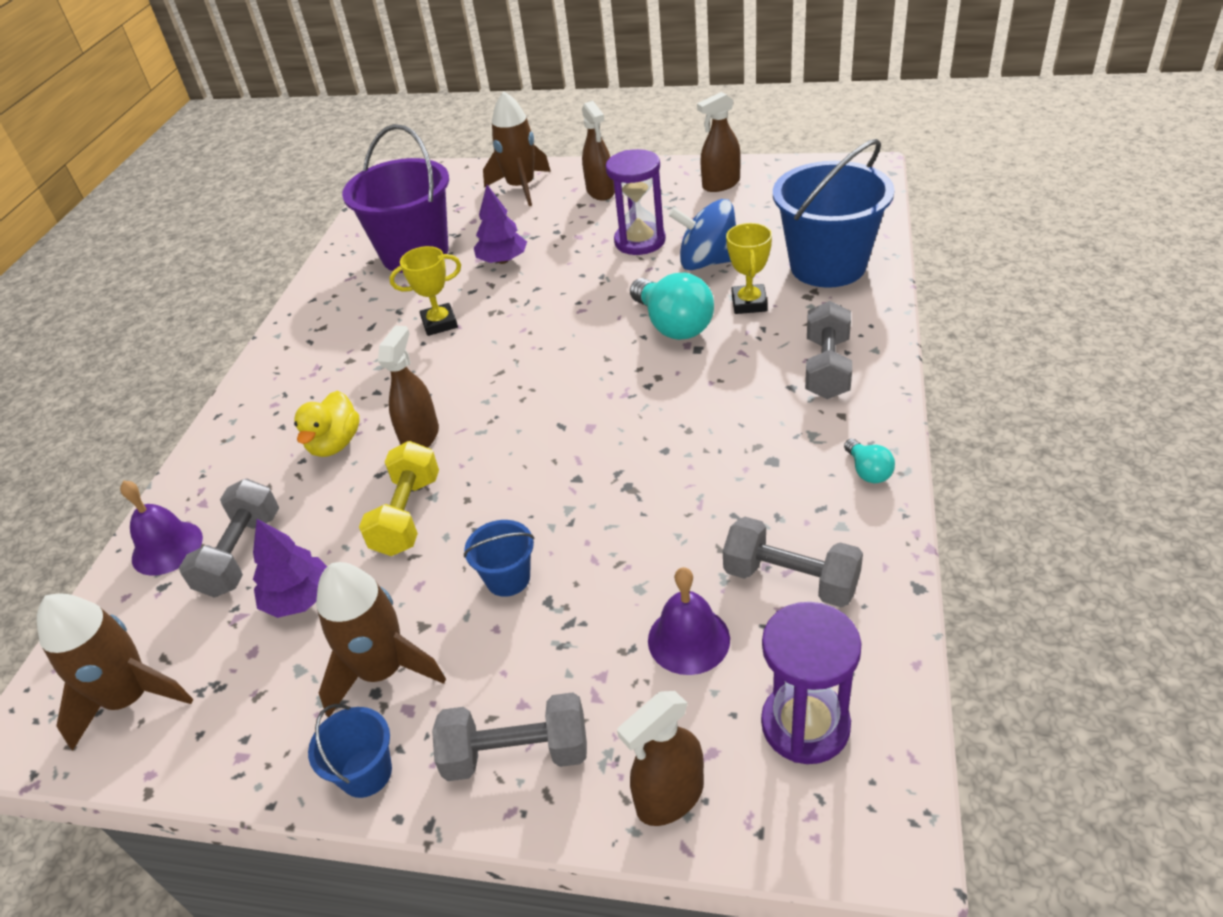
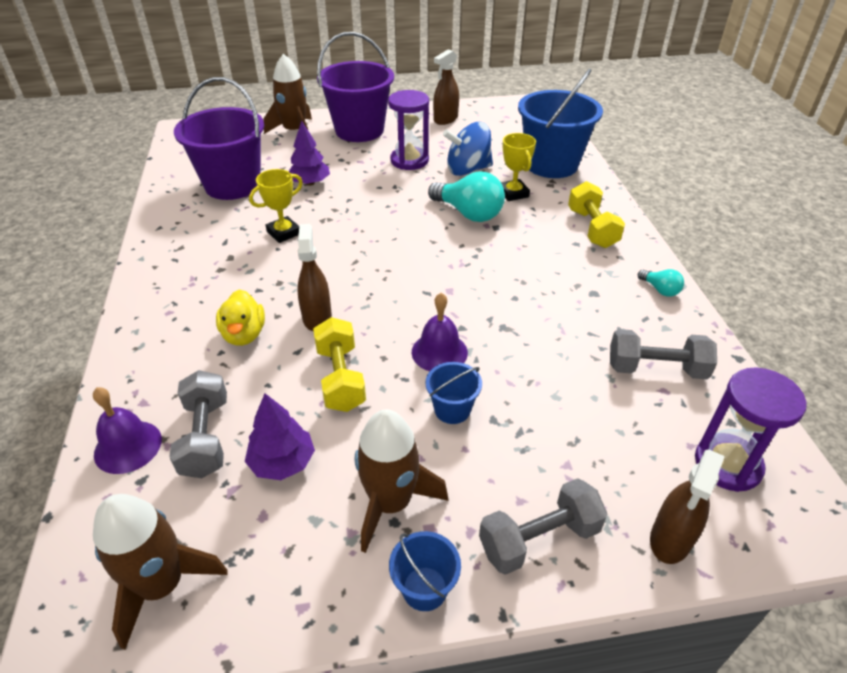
camera: 25 degrees left, 0 degrees up
brown spray bottle [582,101,615,201] -> purple bucket [317,32,394,142]
purple bell [648,567,730,675] -> purple bell moved to [412,293,468,371]
grey dumbbell [805,301,852,399] -> yellow dumbbell [568,181,625,248]

